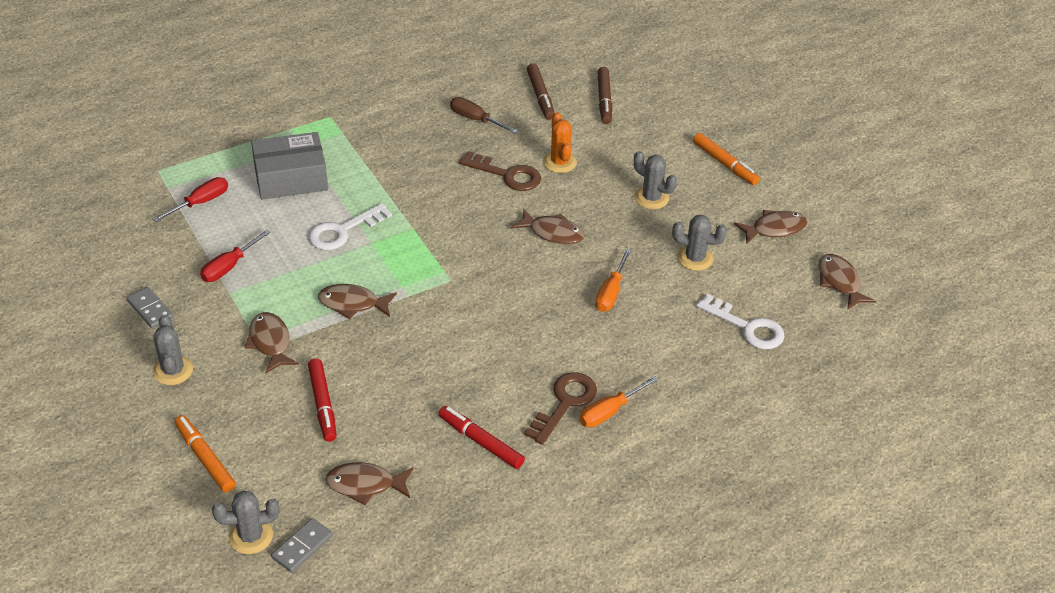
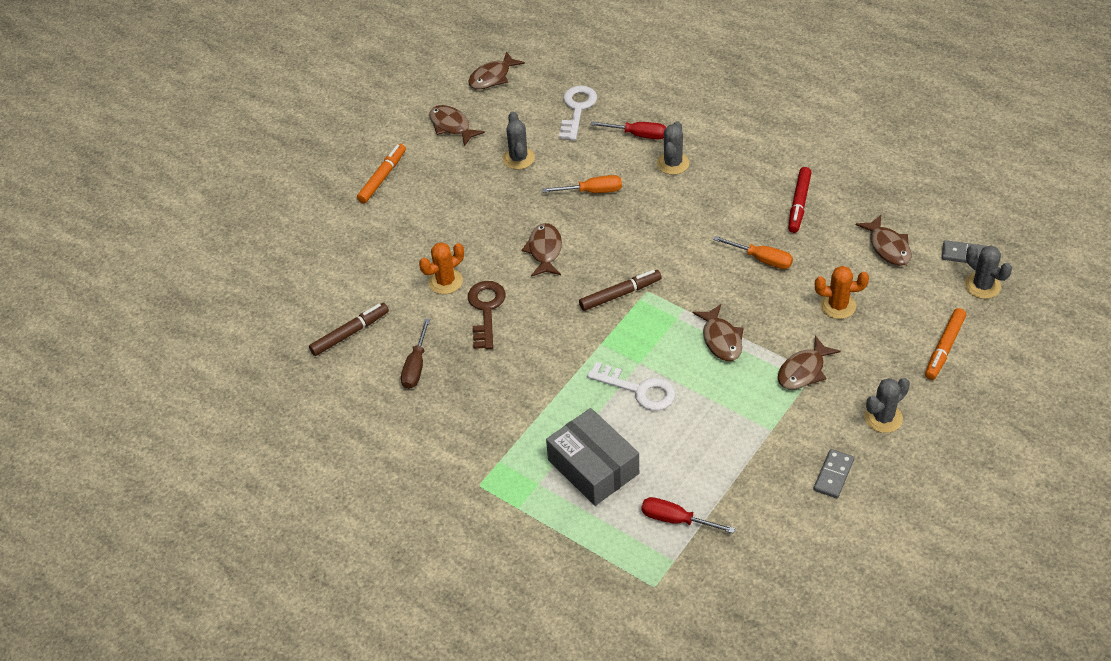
camera: 110 degrees left, 5 degrees up
red screwdriver [200,230,271,282] -> red screwdriver moved to [590,121,667,139]
red marker [308,359,337,442] -> orange cactus [815,266,869,319]
brown key [524,372,597,445] -> none
orange screwdriver [579,376,658,427] -> orange screwdriver moved to [713,236,793,269]
brown marker [597,67,612,124] -> brown marker moved to [579,270,662,311]
grey cactus [634,151,677,209] -> grey cactus moved to [657,121,689,175]

